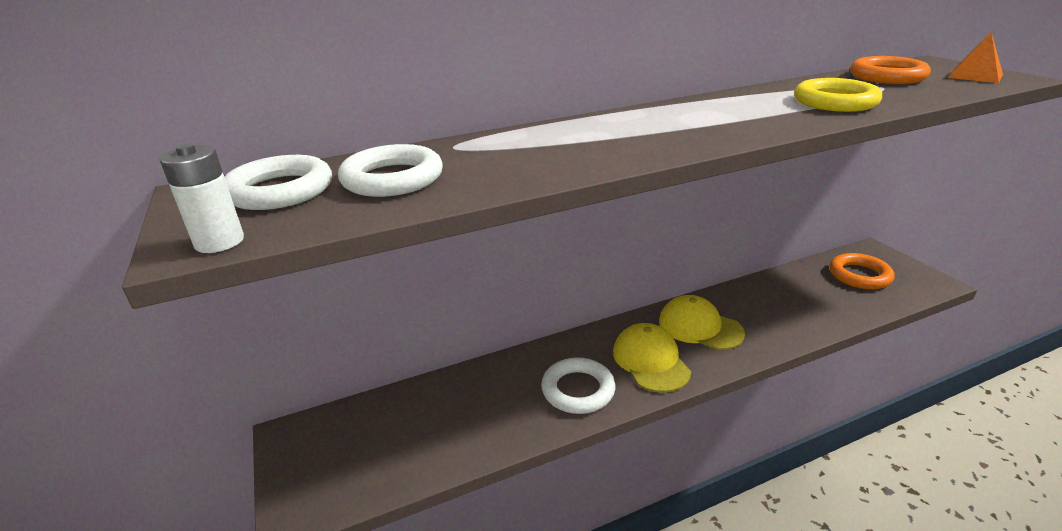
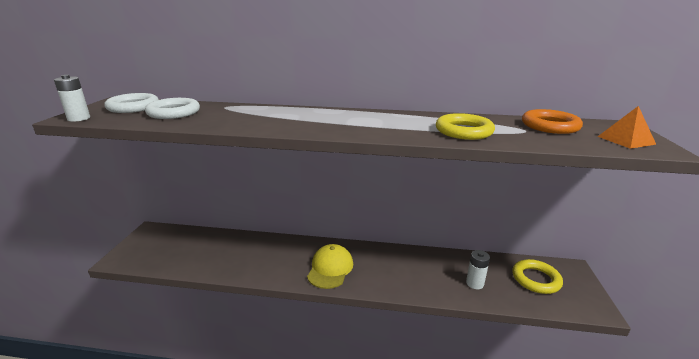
camera: 30 degrees right, 5 degrees down
white ring [541,357,615,414] -> none
yellow cap [659,295,745,350] -> none
orange ring [829,253,895,289] -> yellow ring [512,259,563,294]
none -> white battery [466,250,490,289]

